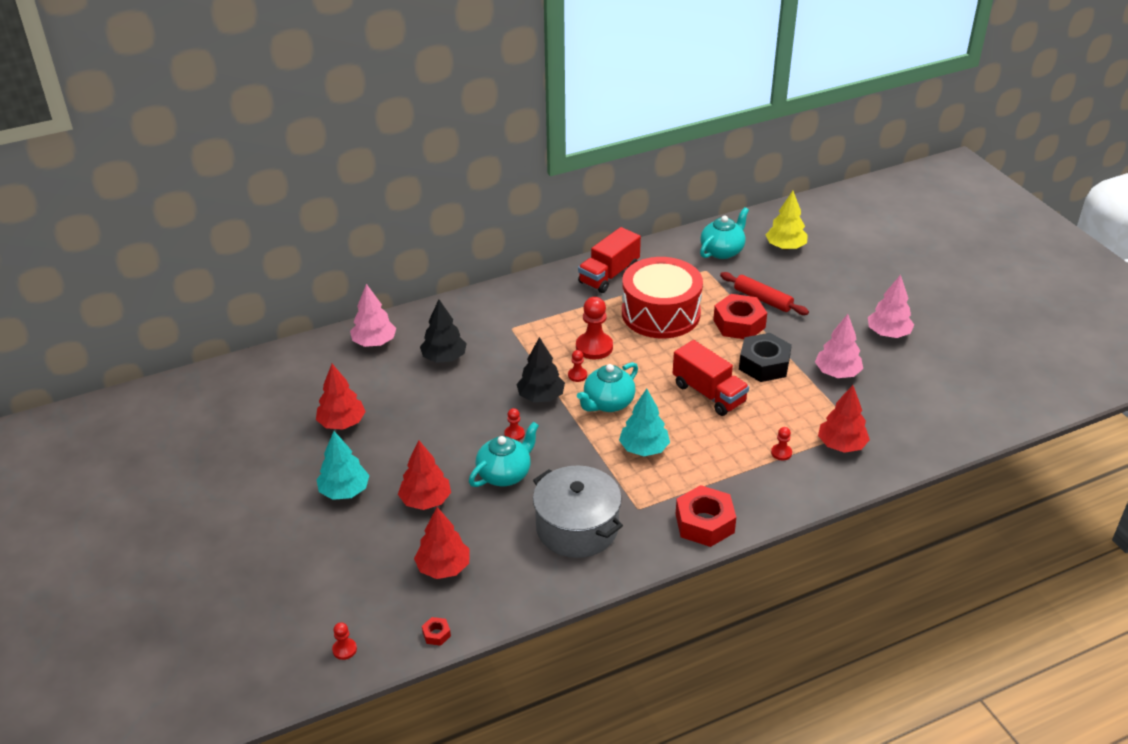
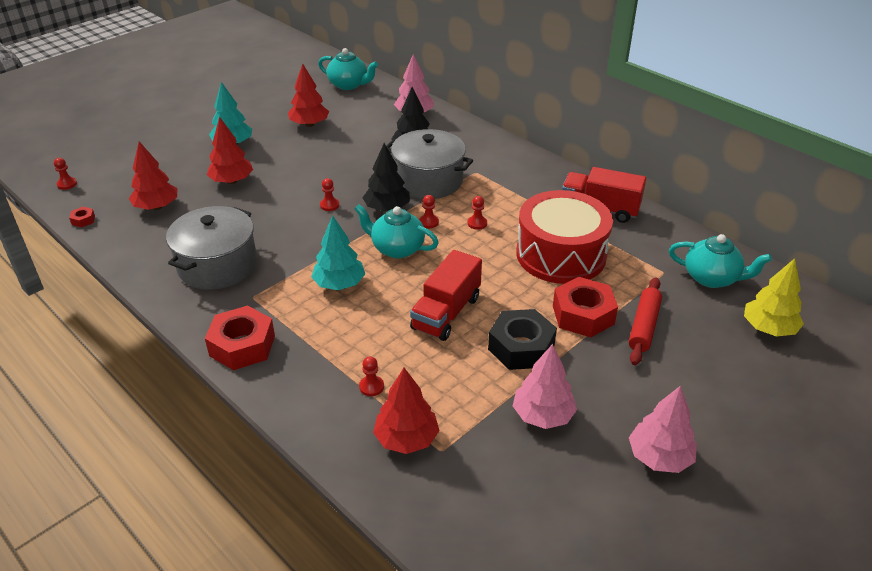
camera: 70 degrees right, 0 degrees up
turquoise teapot [469,422,539,487] -> turquoise teapot moved to [318,48,378,90]
red pawn [576,297,613,359] -> red pawn [468,196,487,230], size x0.50
none -> grey pot [386,129,473,199]

